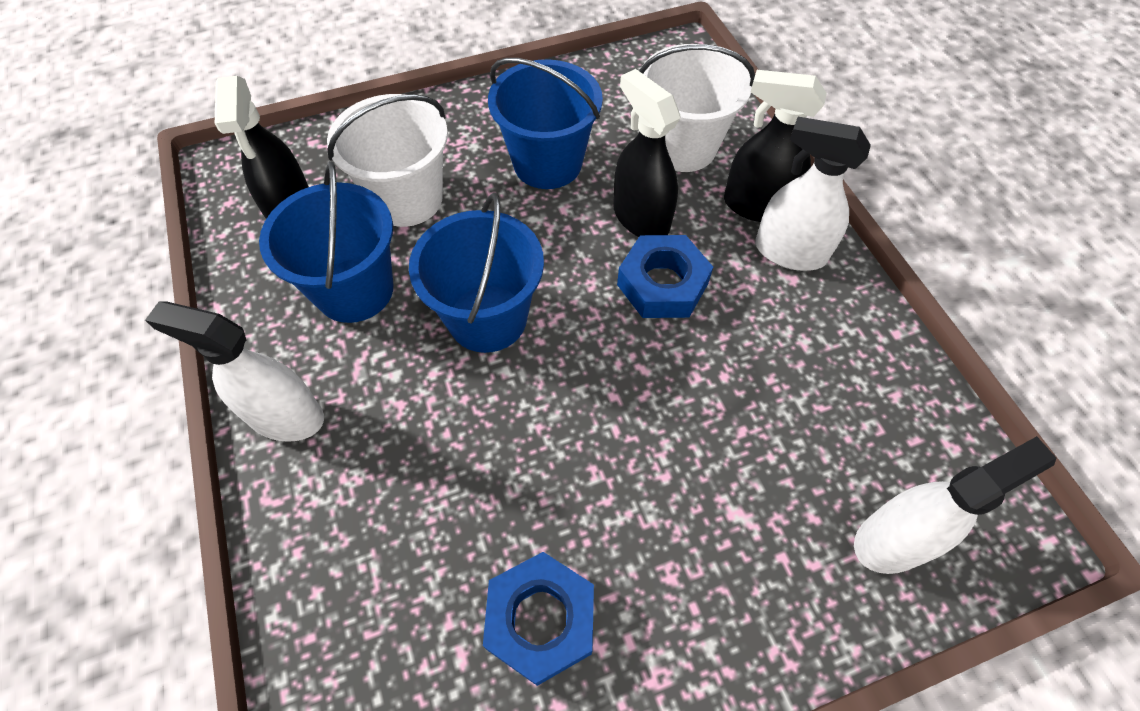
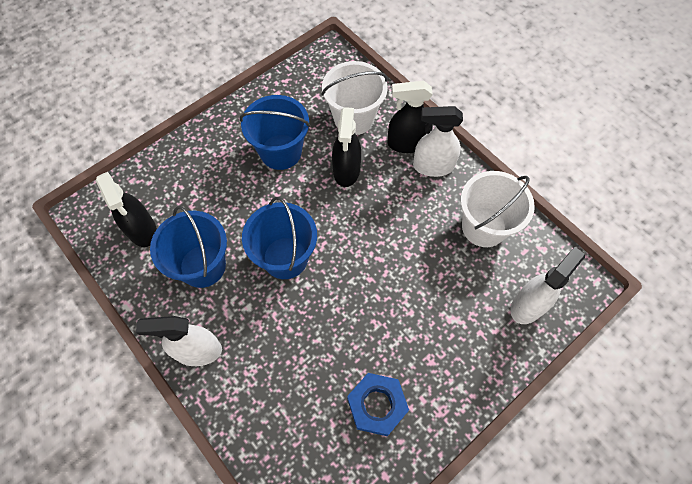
camera: 20 degrees left, 5 degrees up
white bucket [327,94,448,227] -> white bucket moved to [460,171,535,247]
black spray bottle [613,69,680,237] -> black spray bottle turned 120 degrees counterclockwise [332,107,361,187]
blue nut [617,235,713,318] -> none

